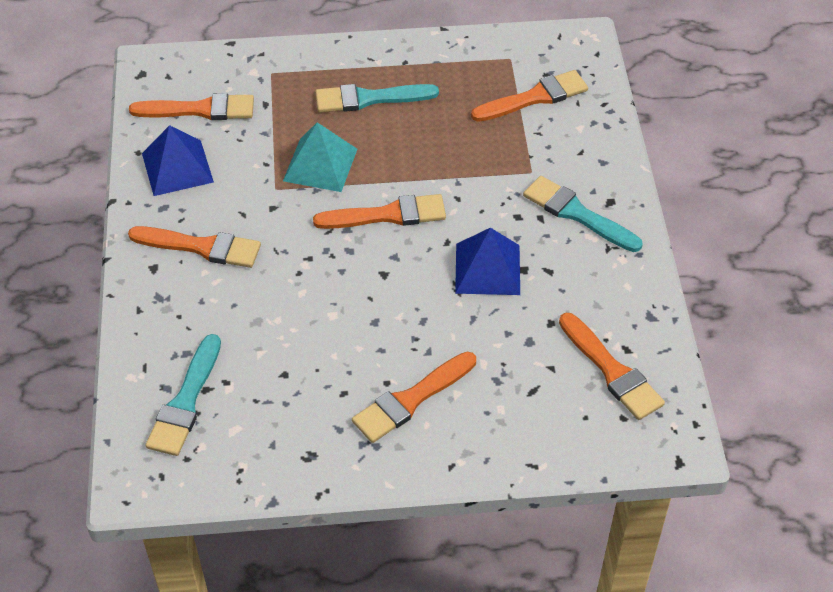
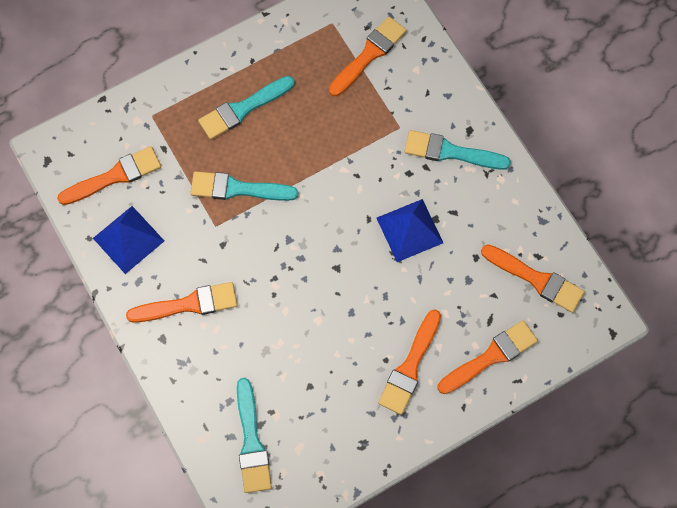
camera: 25 degrees left, 20 degrees up
turquoise pyramid [283,122,357,192] -> turquoise brush [190,171,298,201]
orange brush [313,194,446,229] -> orange brush moved to [437,320,538,394]

